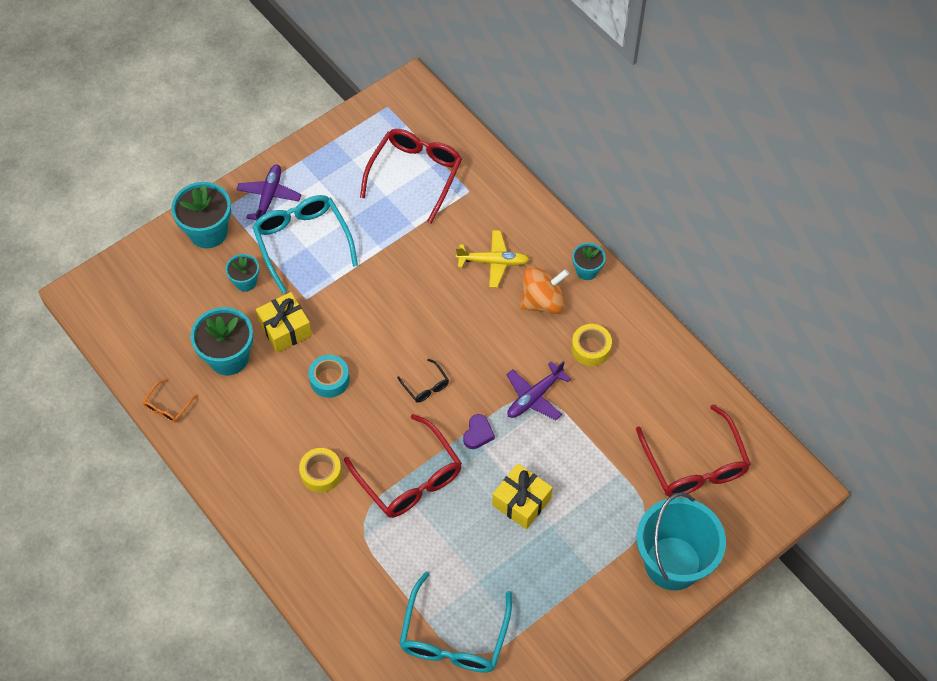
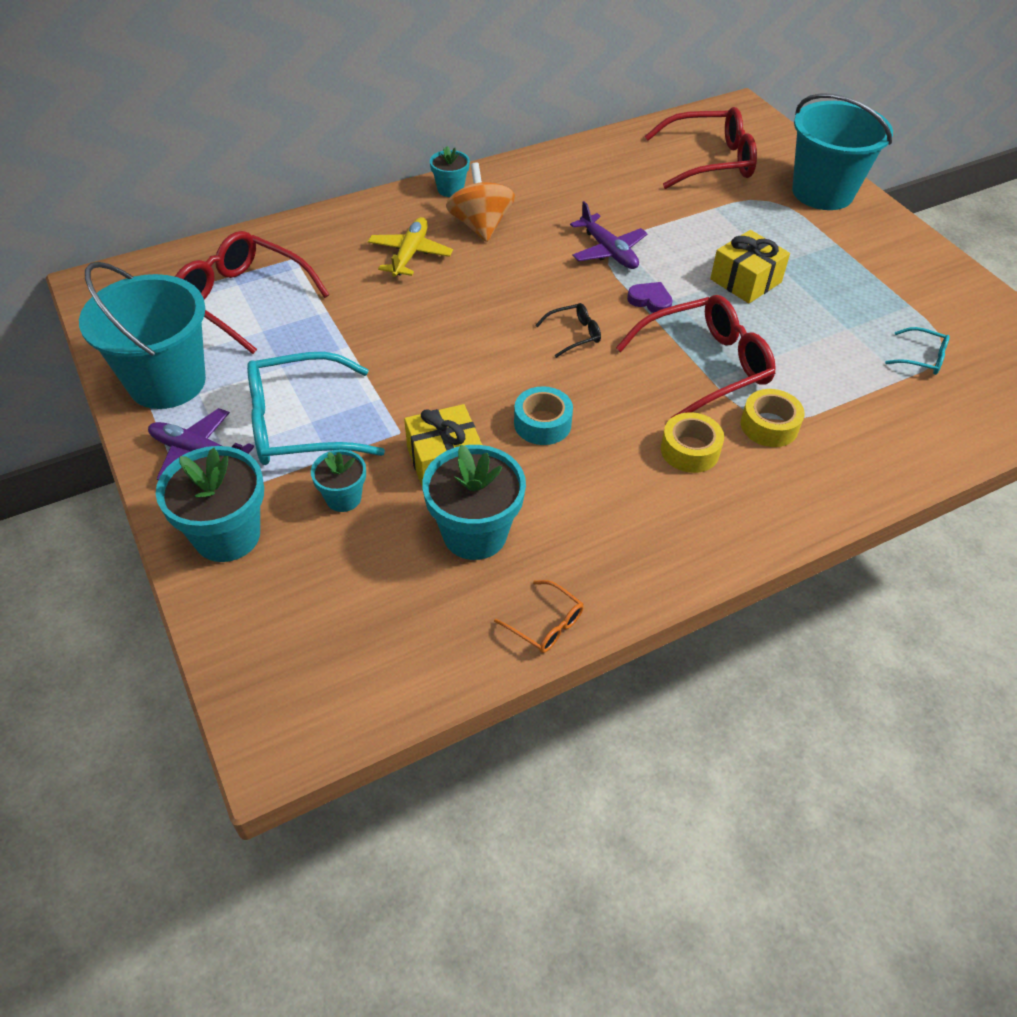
camera: 80 degrees left, 10 degrees down
turquoise glasses [399,572,512,673] -> turquoise glasses [885,327,950,375], size x0.46
yellow tape [571,324,612,366] -> yellow tape moved to [741,389,805,447]
none -> turquoise bucket [79,262,206,409]

